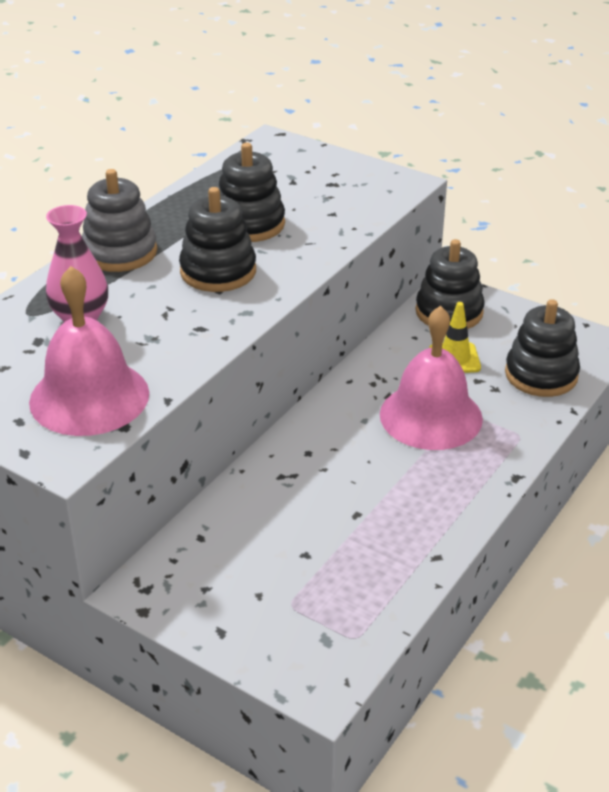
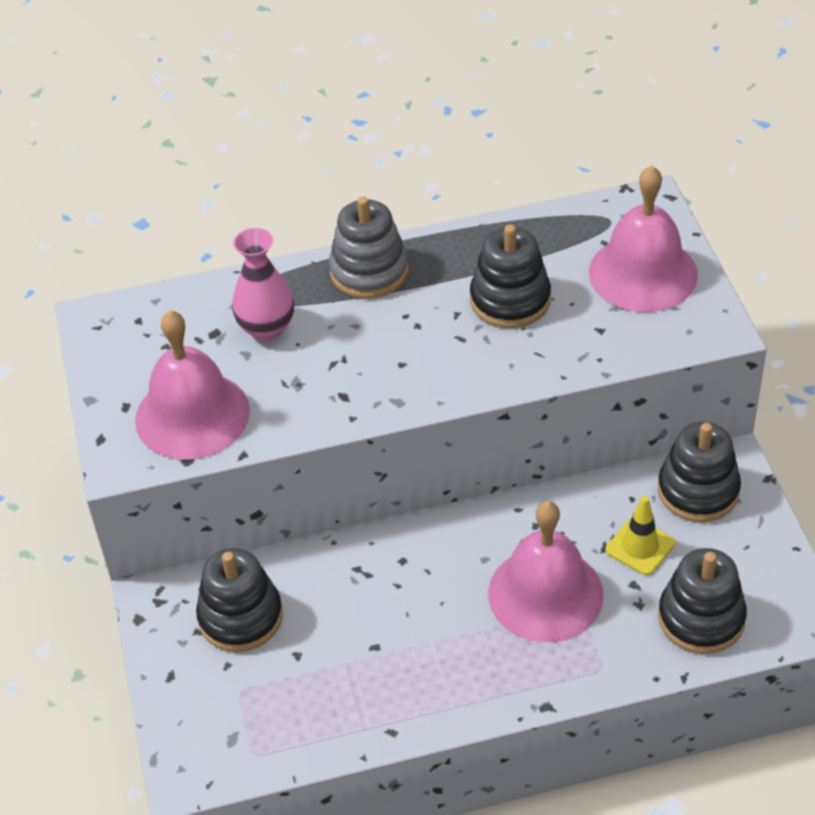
camera: 45 degrees right, 10 degrees up
black stacking toy [179,187,256,292] -> black stacking toy moved to [196,548,283,652]
none -> pink bell [589,165,698,312]

